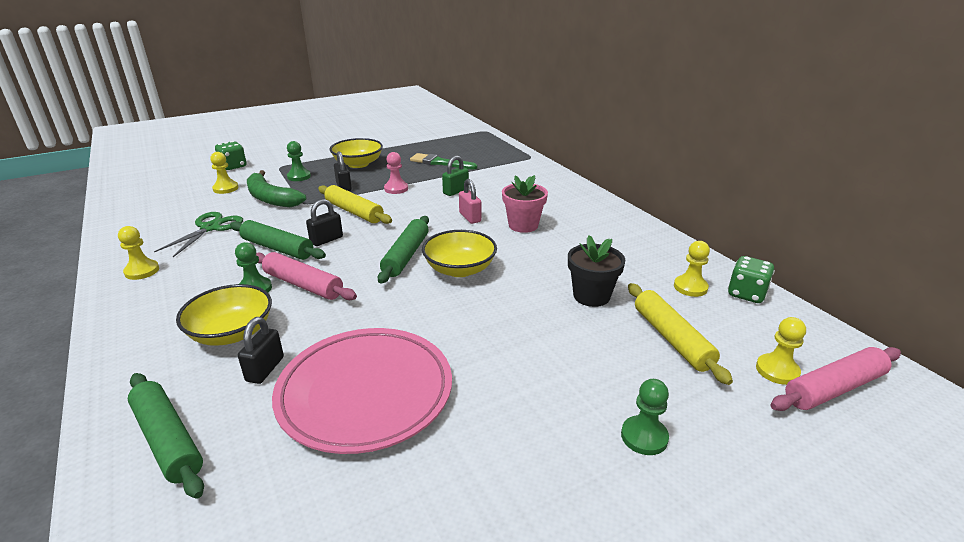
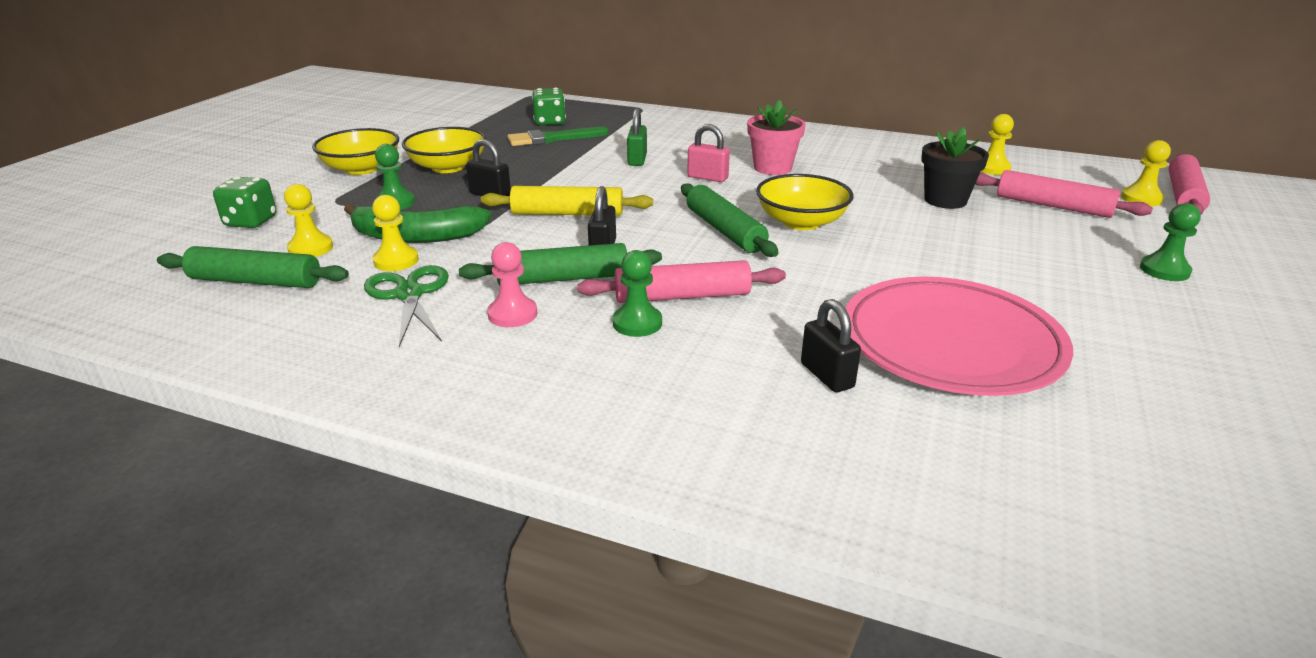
camera: 40 degrees left, 0 degrees up
yellow pawn [118,226,159,280] -> yellow pawn moved to [372,195,419,271]
green rolling pin [128,373,204,499] -> green rolling pin moved to [157,246,349,288]
yellow bowl [176,284,272,346] -> yellow bowl moved to [312,128,399,175]
pink pawn [384,152,408,194] -> pink pawn moved to [487,242,537,327]
yellow rolling pin [628,283,733,385] -> pink rolling pin [975,170,1153,218]
green dice [728,256,775,303] -> green dice moved to [532,88,566,125]

